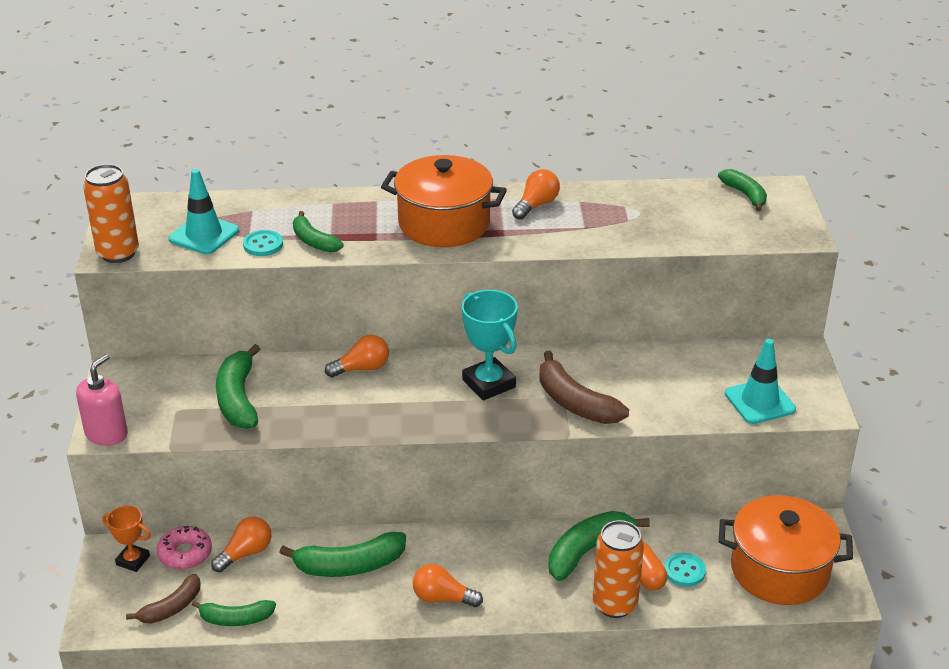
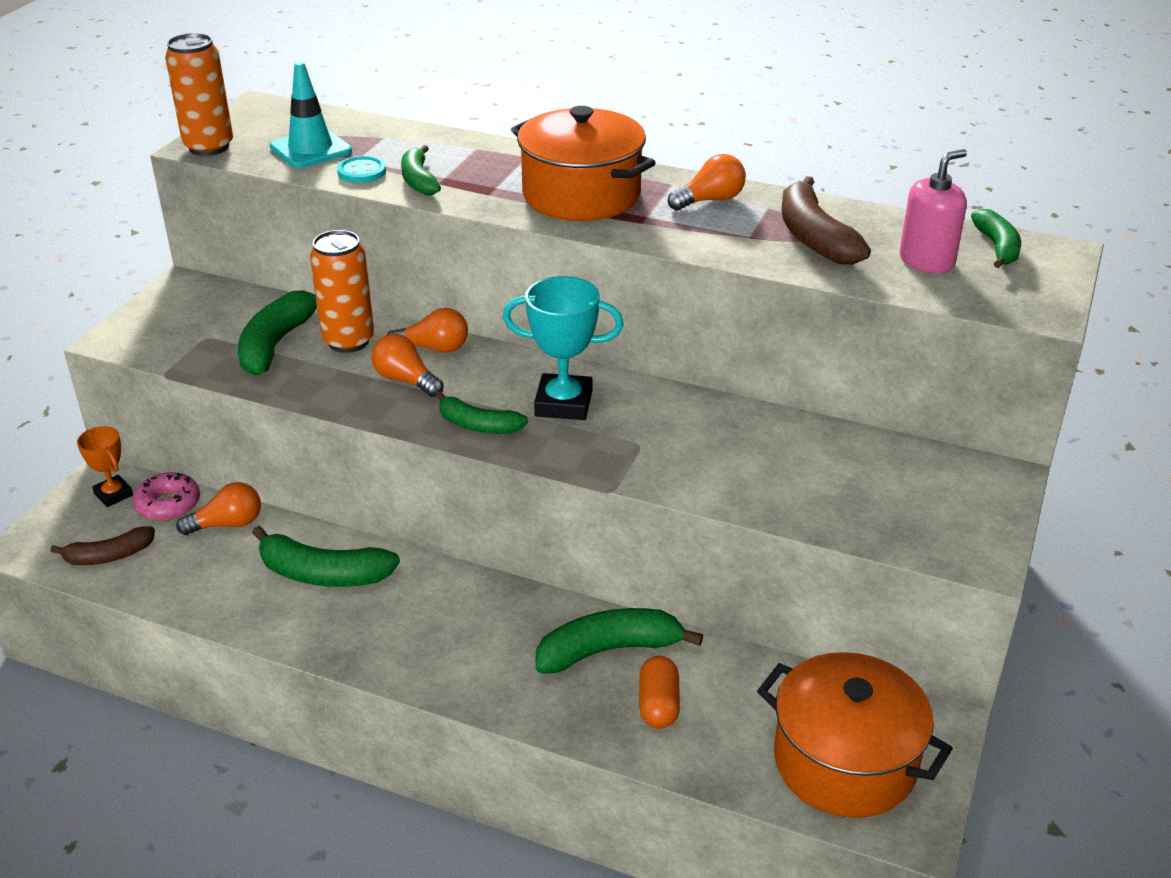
camera: 25 degrees right, 0 degrees up
pink soap dispenser [76,354,128,446] -> pink soap dispenser moved to [899,149,967,273]
green banana [192,600,276,626] -> green banana moved to [436,391,528,434]
orange light bulb [413,564,483,607] -> orange light bulb moved to [371,334,444,397]
turquoise trophy [462,290,518,401] -> turquoise trophy turned 75 degrees counterclockwise [503,276,624,420]
brown banana [539,351,629,424] -> brown banana moved to [782,176,871,264]
orange can [593,520,644,618] -> orange can moved to [310,230,374,353]
turquoise button [664,553,706,587] -> none
turquoise traffic cone [725,339,796,424] -> none

